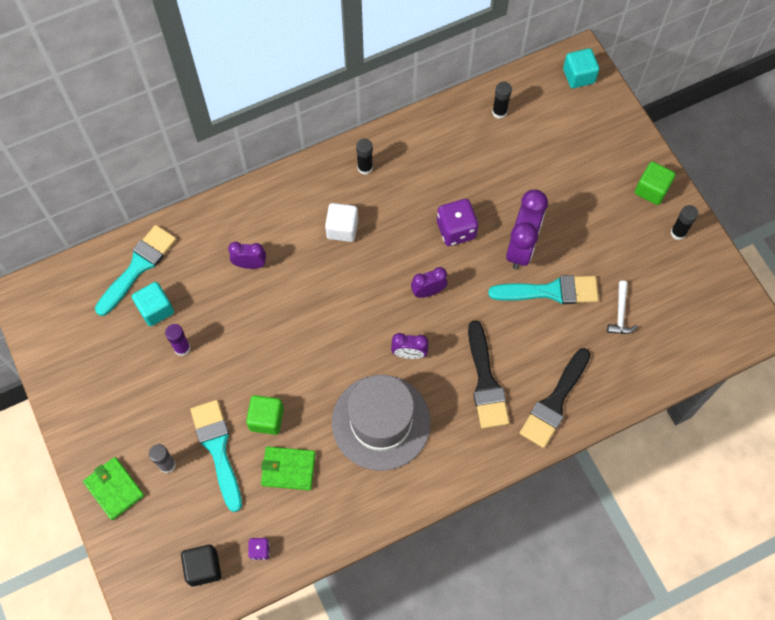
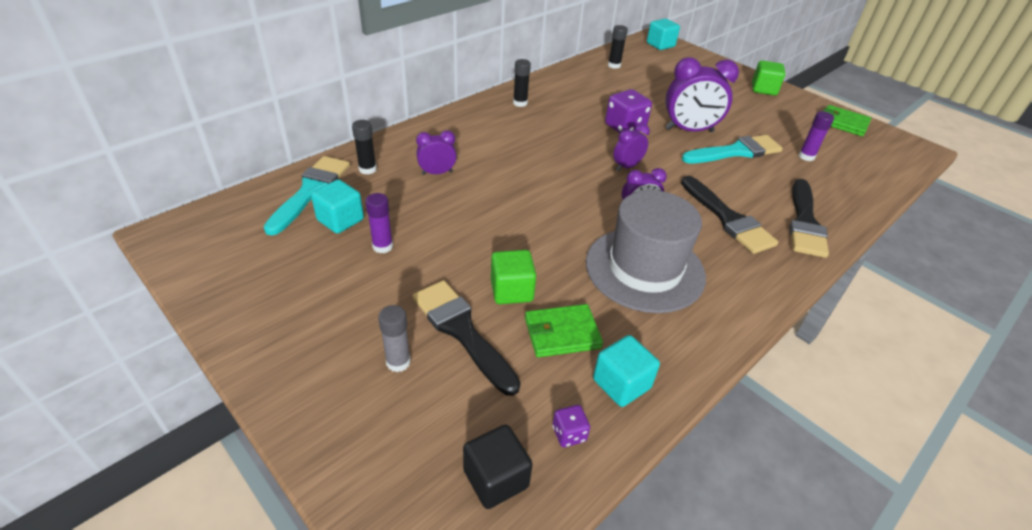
camera: 20 degrees left, 25 degrees down
green wallet [83,457,144,520] -> green wallet moved to [823,105,871,136]
turquoise brush [190,400,242,512] -> black brush [413,280,521,396]
white cube [325,203,358,242] -> none
purple clock [506,190,548,269] -> purple clock turned 90 degrees clockwise [665,57,739,132]
white hammer [607,281,638,334] -> purple glue stick [798,111,834,161]
black glue stick [671,205,698,240] -> black glue stick moved to [352,120,377,175]
none -> turquoise cube [593,335,660,407]

